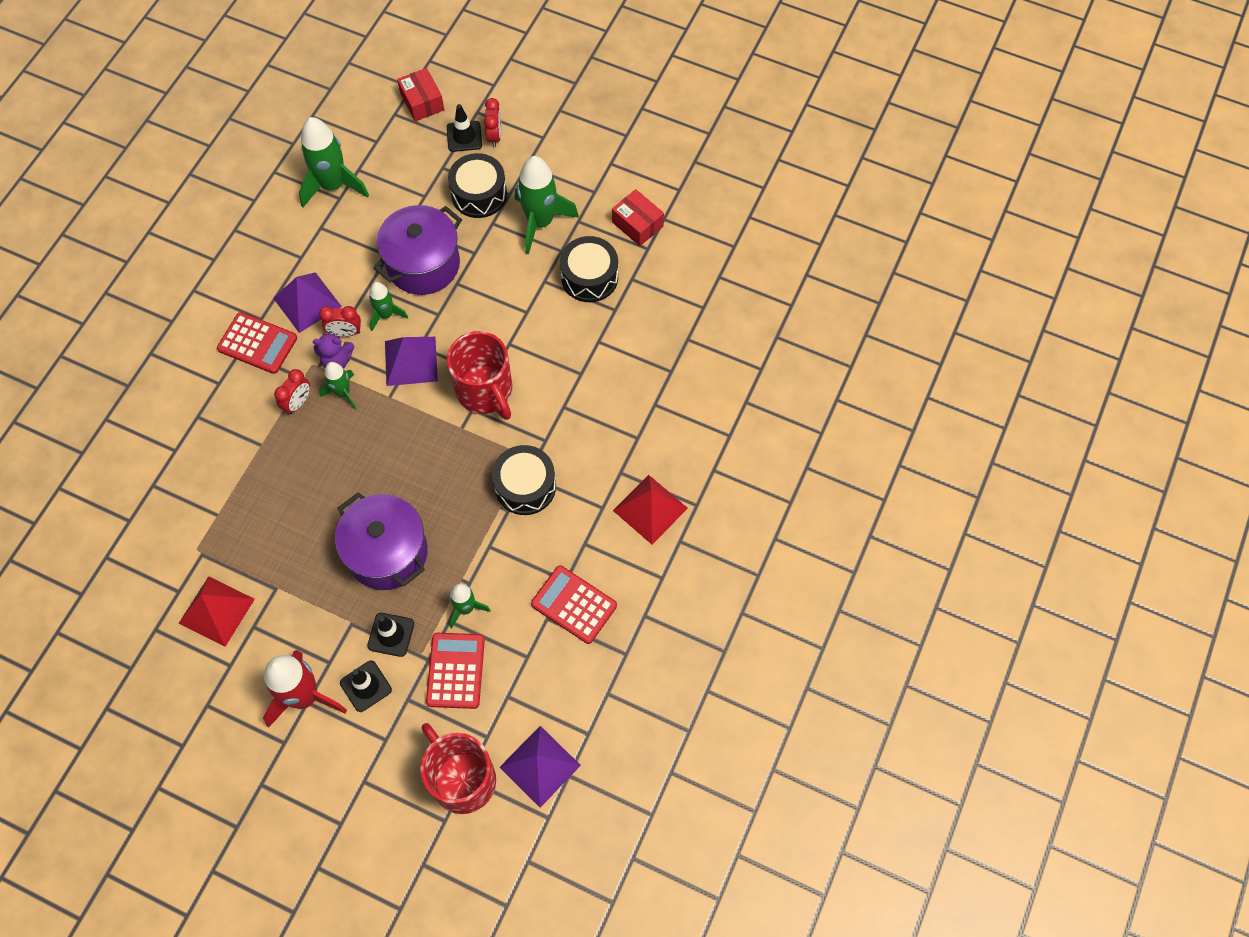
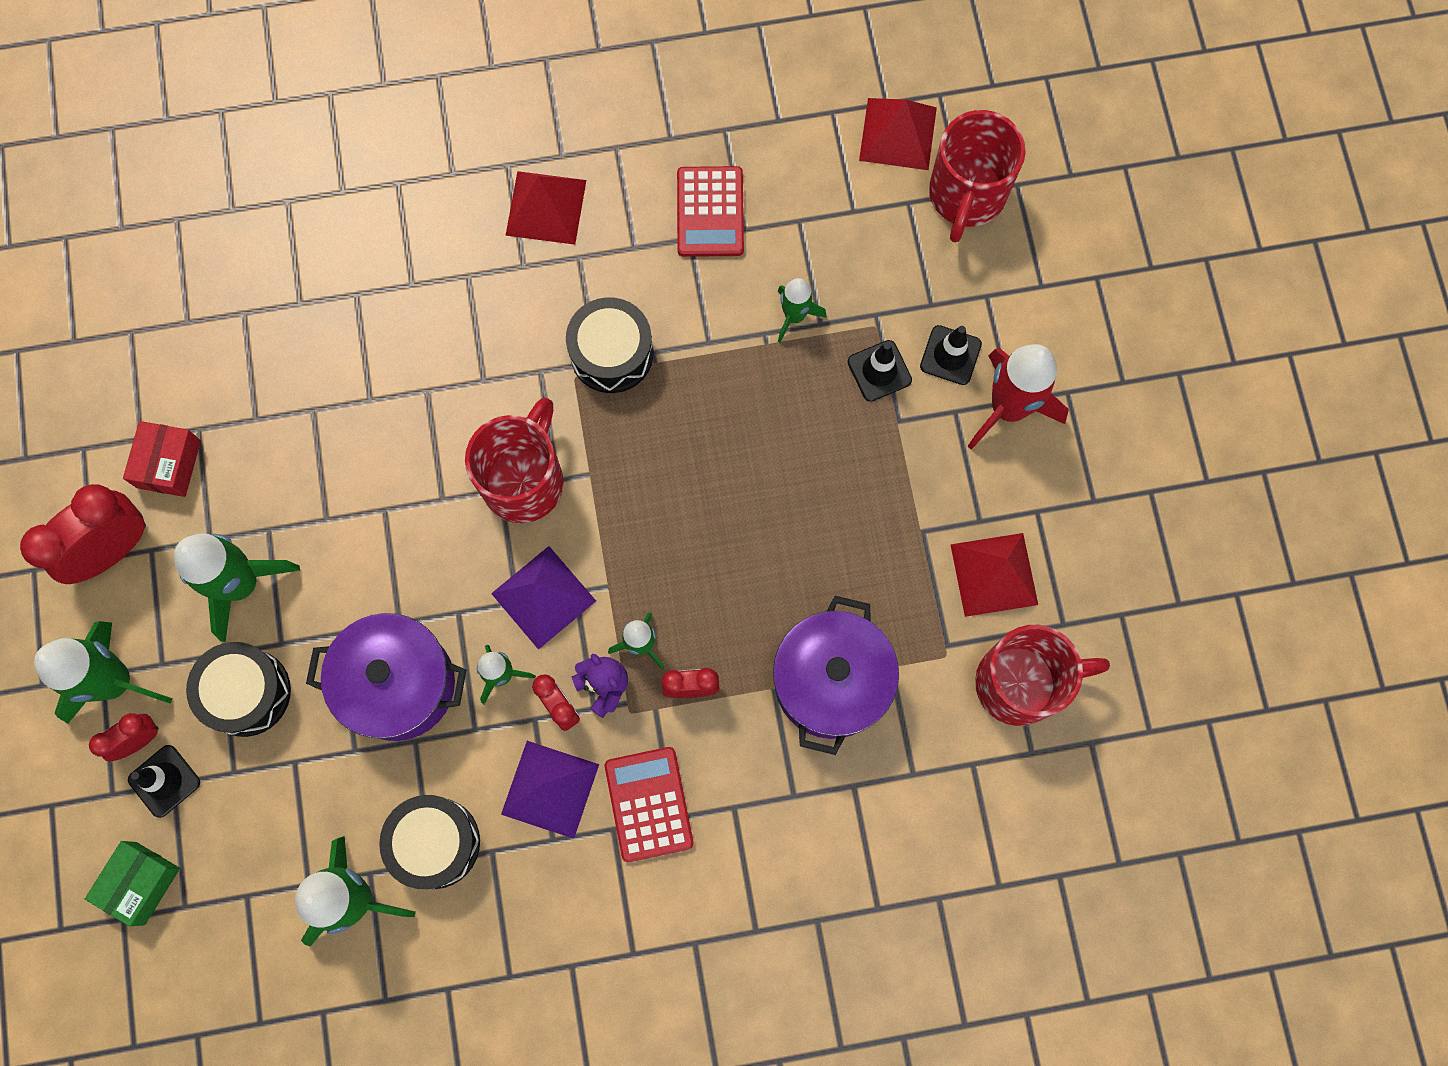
camera: 125 degrees left, 10 degrees up
purple pot [335,492,428,590] -> purple pot moved to [773,596,899,755]
red box [397,68,444,122] -> green box [85,841,180,926]
red calculator [426,633,485,709] -> none
purple pyramid [500,726,581,808] -> red pyramid [859,98,937,170]
black drum [560,236,618,302] -> black drum moved to [379,795,480,889]
none -> red clock [20,484,146,584]
none -> green rocket [34,621,173,724]
none -> red mug [975,625,1110,726]

